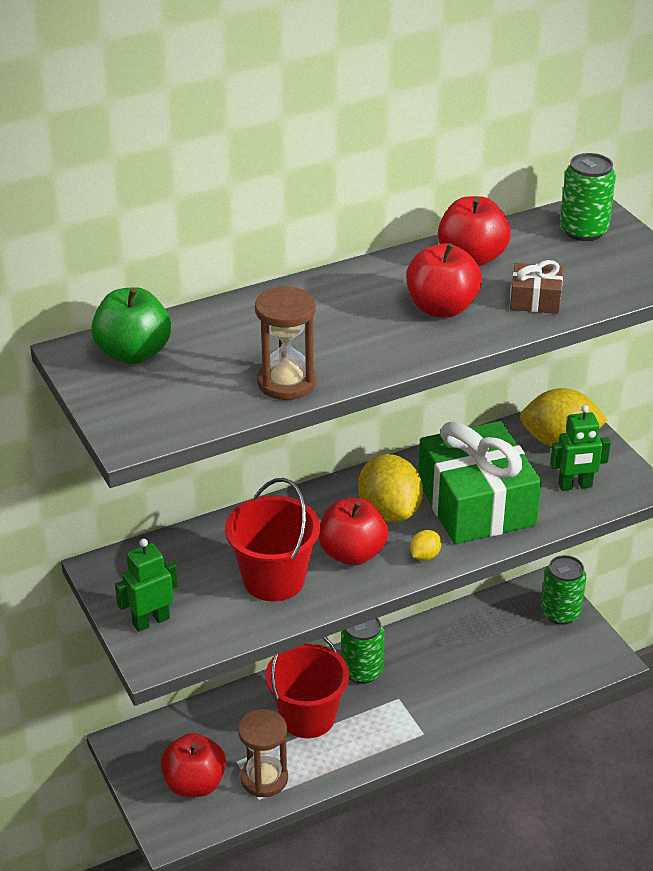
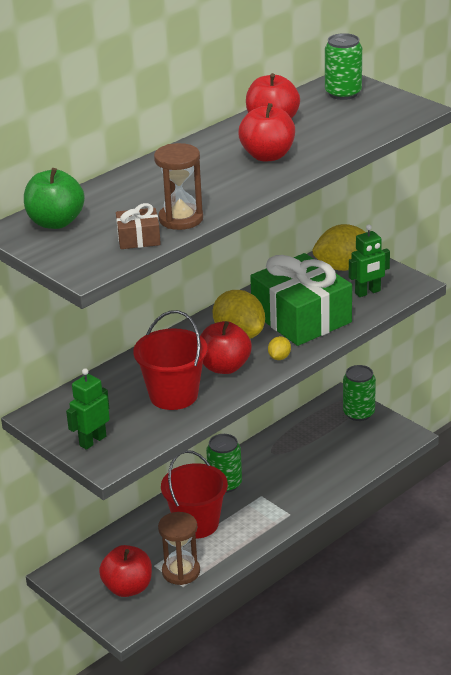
camera: 15 degrees left, 5 degrees down
brown gift [510,260,563,314] -> brown gift moved to [116,203,161,249]

